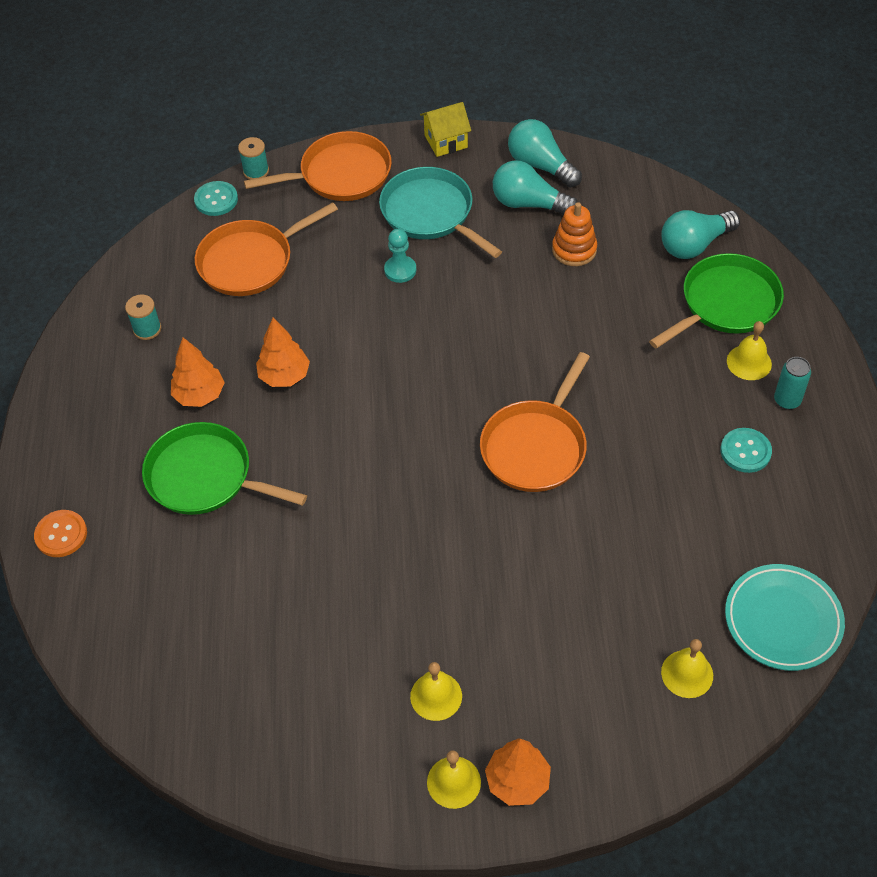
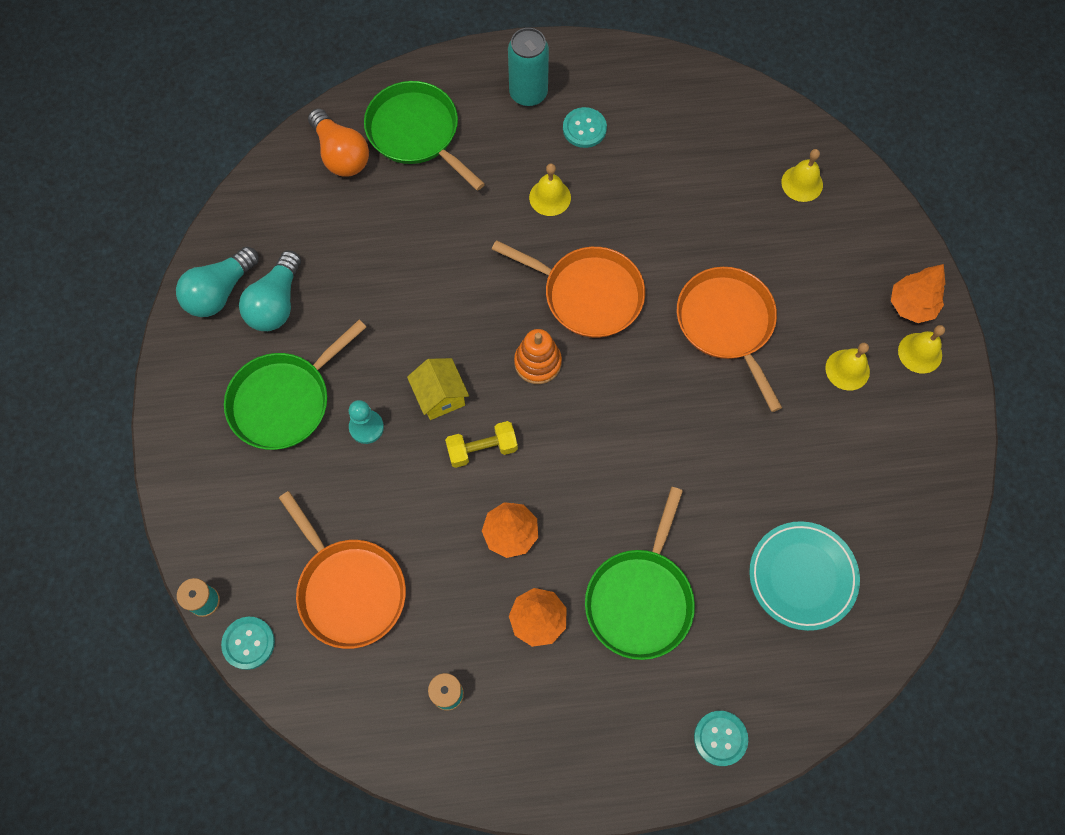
camera: 95 degrees left, 15 degrees up
orange button [34,510,87,557] -> turquoise button [694,711,748,766]
orange pan [244,131,392,201] -> orange pan moved to [677,267,782,412]
turquoise pan [379,167,502,258] -> green pan [224,320,366,450]
yellow house [420,102,471,157] -> yellow house moved to [407,358,469,420]
orange stacking toy [552,202,597,266] -> orange stacking toy moved to [514,329,562,384]
turquoise light bulb [661,210,740,259] -> orange light bulb [308,109,369,177]
turquoise plate [725,564,845,671] -> turquoise plate moved to [749,521,860,631]
yellow bell [727,321,772,380] -> yellow bell moved to [529,163,571,216]
turquoise can [774,357,811,409] -> turquoise can [508,28,549,107], size x1.58
none -> yellow dumbbell [445,421,518,468]

